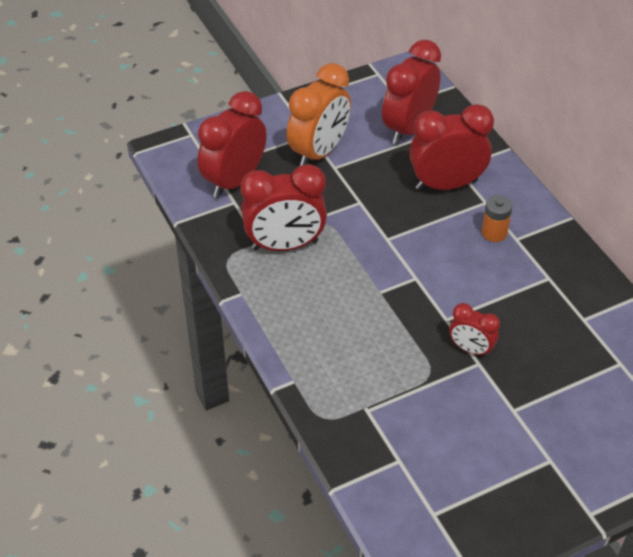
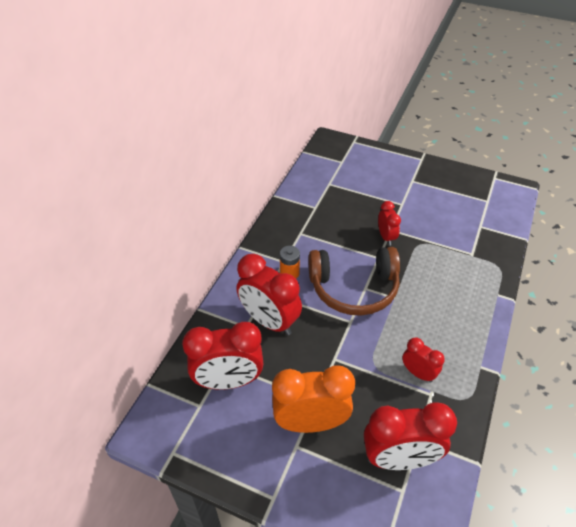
camera: 130 degrees left, 0 degrees up
red clock [241,164,327,251] -> red clock [402,338,445,383], size x0.54
none -> brown headphones [309,247,400,316]

